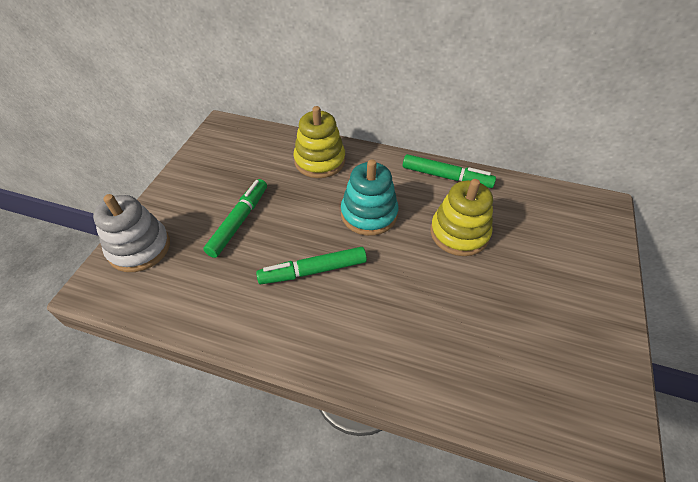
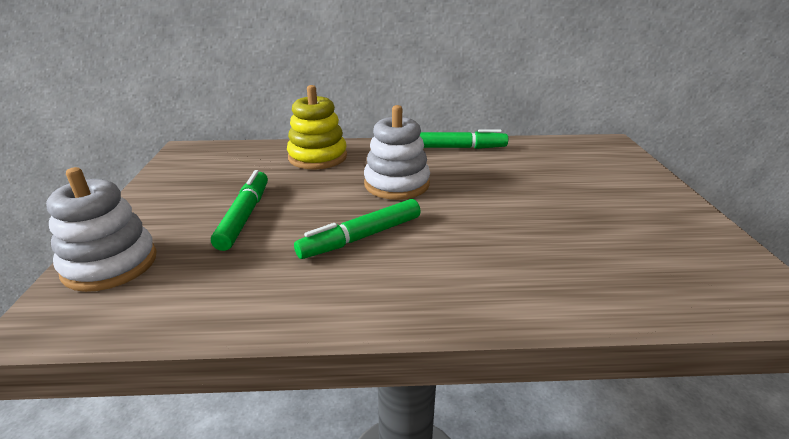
camera: 20 degrees left, 20 degrees down
turquoise stacking toy [341,159,398,236] -> white stacking toy [364,105,430,200]
yellow stacking toy [430,179,493,256] -> none

